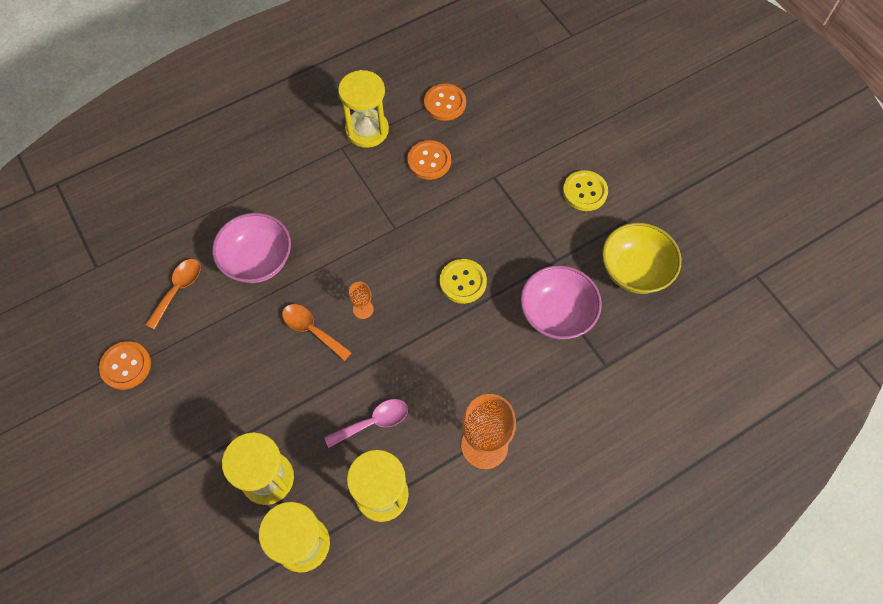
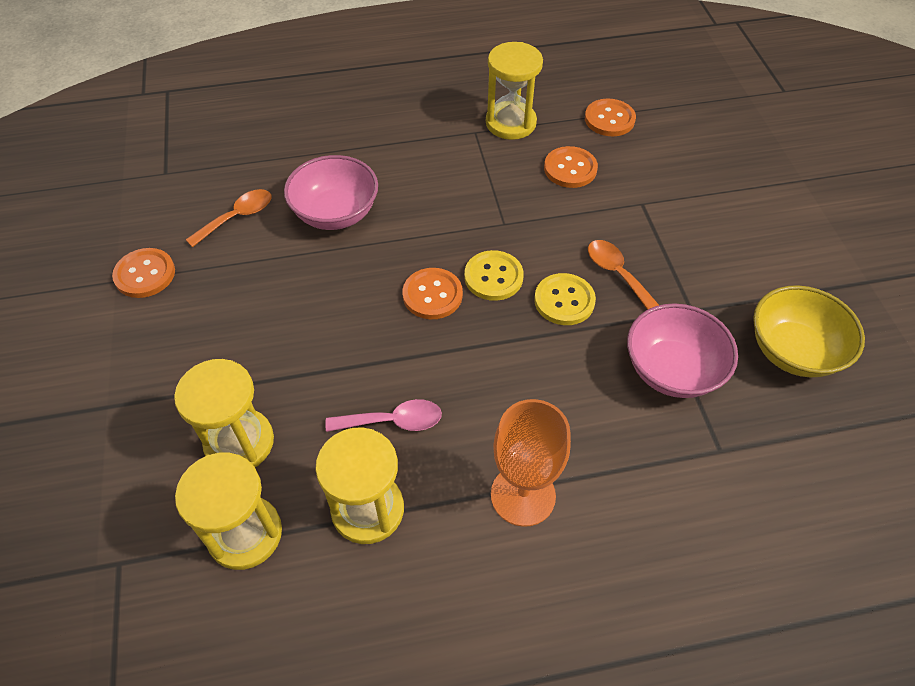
camera: 20 degrees right, 10 degrees down
orange spoon [282,304,352,361] -> orange spoon moved to [588,240,659,310]
orange goblet [349,282,374,319] -> orange button [402,268,463,319]
yellow button [563,170,608,211] -> yellow button moved to [464,250,524,301]

